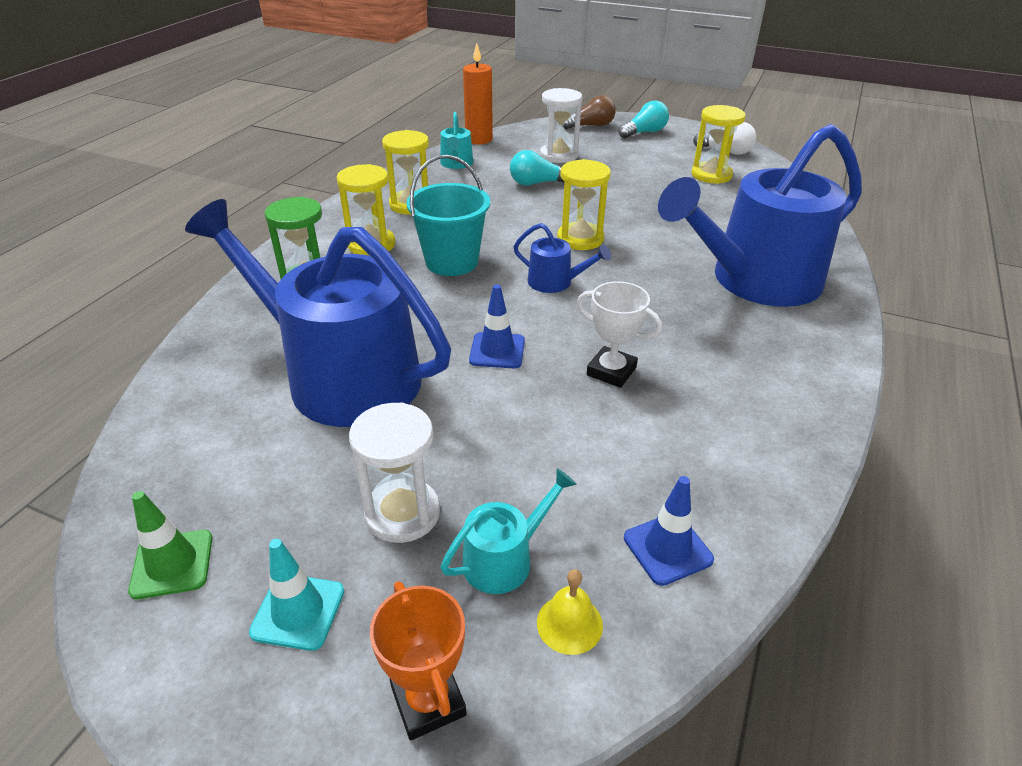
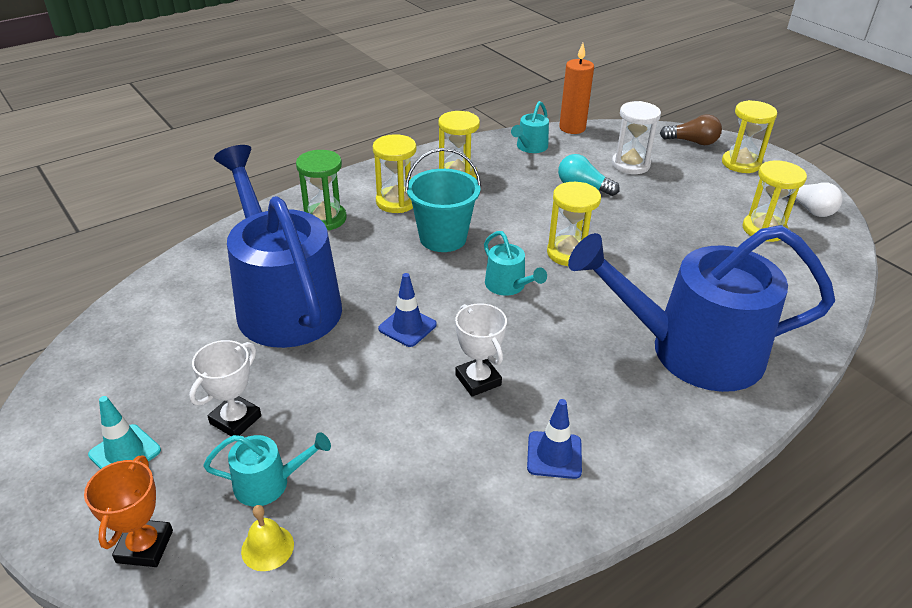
camera: 30 degrees right, 0 degrees up
green traffic cone [128,491,212,599] -> none
white hourglass [349,402,440,543] -> white trophy [189,340,261,436]
blue watering can [513,223,611,293] -> turquoise watering can [484,231,547,296]
turquoise light bulb [619,100,669,138] -> yellow hourglass [722,100,777,173]
blue traffic cone [624,476,714,586] -> blue traffic cone moved to [527,399,582,479]

